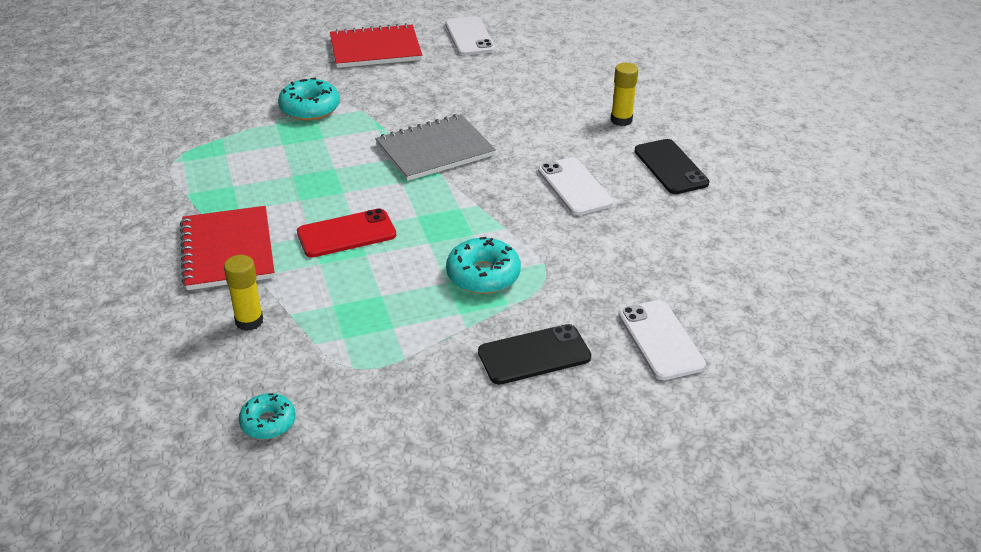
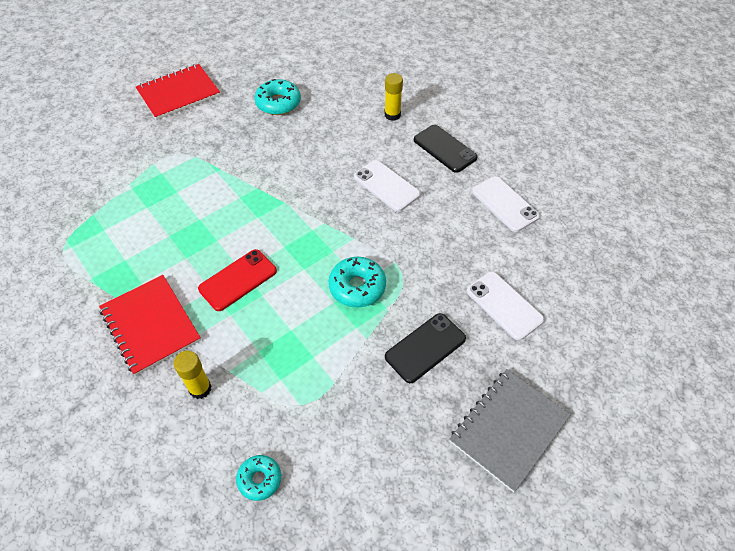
camera: 20 degrees left, 15 degrees up
turquoise donut [278,78,340,121] -> turquoise donut moved to [254,79,301,115]
grey notebook [375,114,496,181] -> grey notebook moved to [449,369,571,492]
white phone [445,16,495,56] -> white phone moved to [472,176,540,232]

